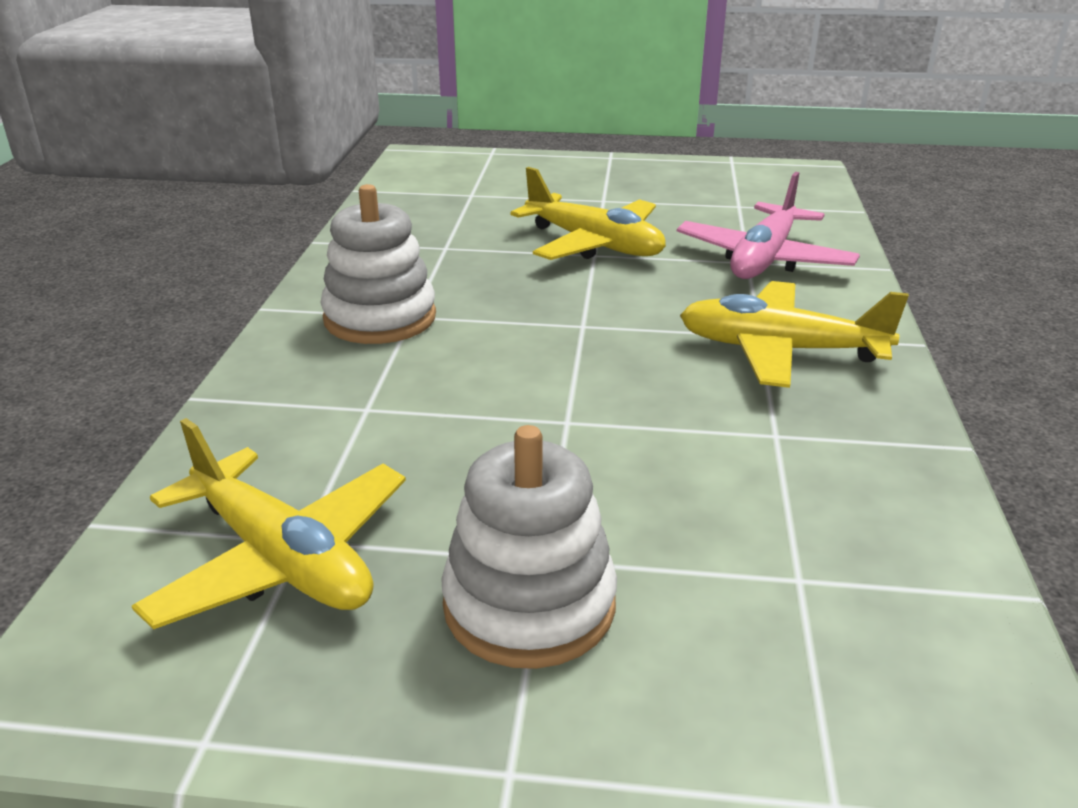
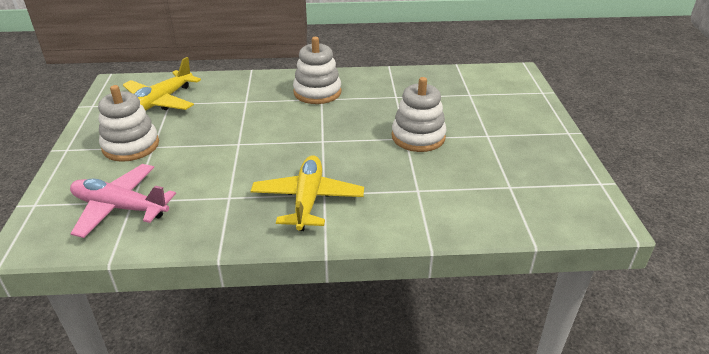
camera: 80 degrees right, 5 degrees up
yellow plane [510,167,666,260] -> white stacking toy [392,77,447,152]
pink plane [677,172,860,279] -> pink plane moved to [70,164,176,238]

